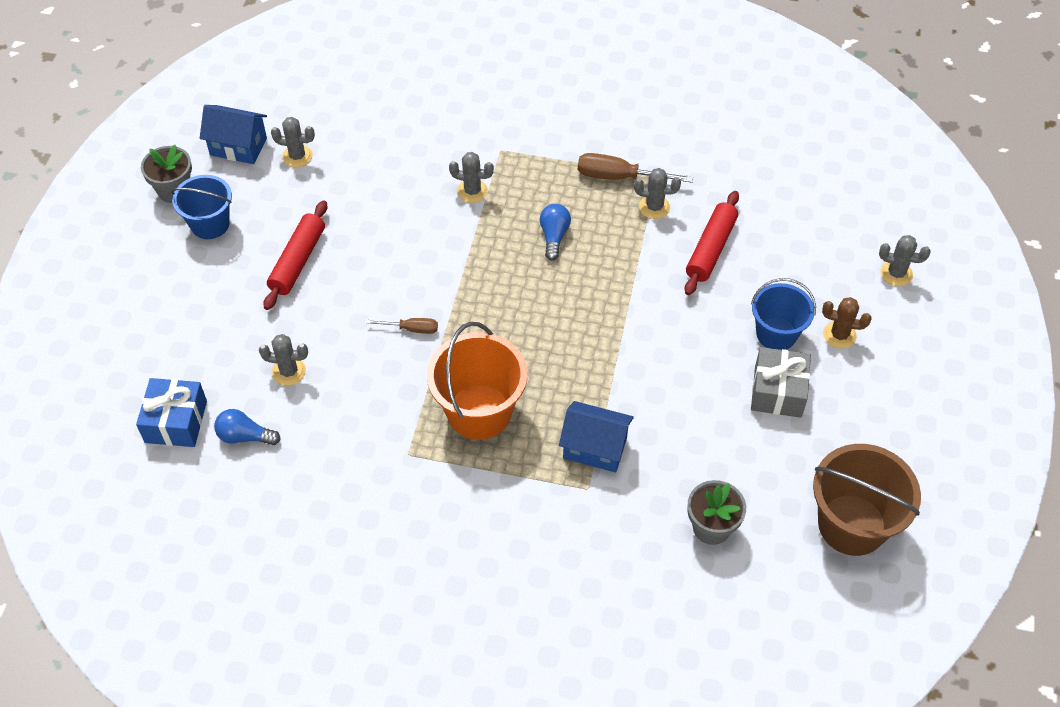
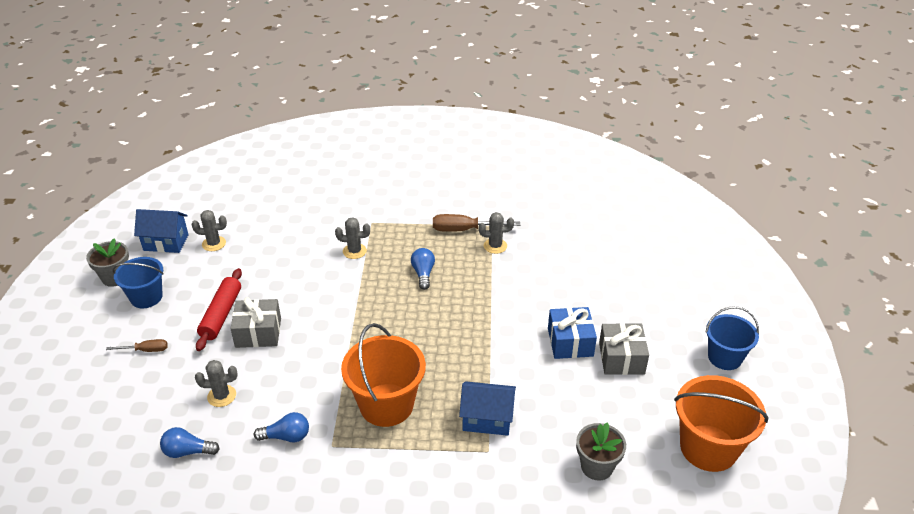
camera: 10 degrees left, 15 degrees down
blue gift [136,378,207,447] -> blue gift moved to [548,307,597,359]
brown screwdriver [365,318,438,334] -> brown screwdriver moved to [106,339,168,352]
red rolling pin [685,191,739,295] -> none
blue bucket [751,278,816,350] -> blue bucket moved to [705,306,759,370]
brown bucket [813,444,921,556] -> orange bucket [674,375,769,472]
brown cactus [822,297,872,349] -> none
grey cactus [879,235,931,286] -> none
none -> grey gift [230,297,281,348]
none -> blue light bulb [254,412,309,442]

